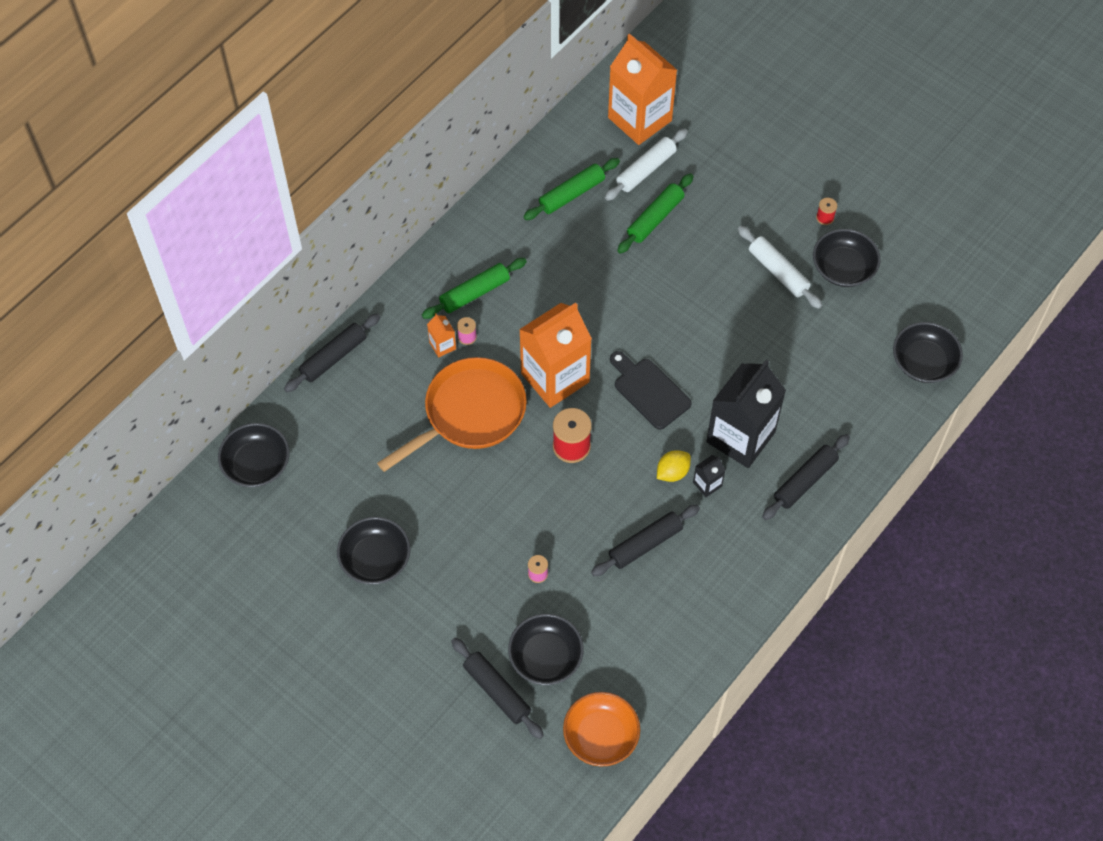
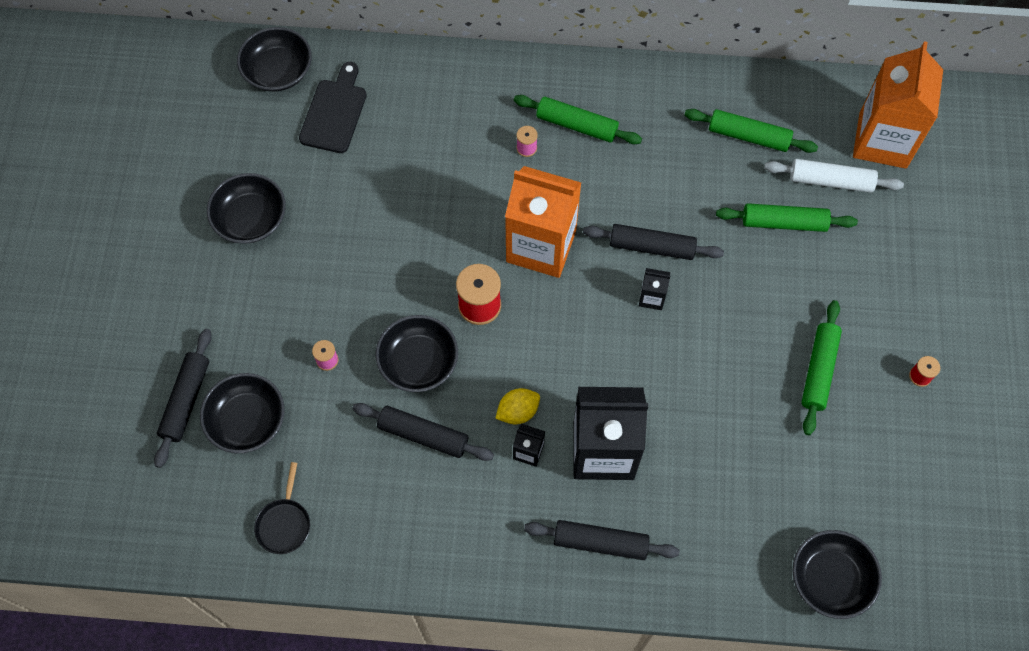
camera: 55 degrees right, 5 degrees up
black rolling pin [284,313,380,392] -> black rolling pin moved to [583,224,724,260]
orange pan [377,357,527,472] -> none
orange carton [427,313,456,358] -> none
orange bowl [563,692,640,766] -> none
black cutting board [610,351,691,430] -> black cutting board moved to [299,62,367,153]
yellow lemon [657,450,691,482] -> yellow lemon turned 45 degrees counterclockwise [495,388,540,424]
white rolling pin [738,226,822,309] -> green rolling pin [801,300,842,435]
black bowl [813,229,880,287] -> black bowl moved to [375,315,458,392]
none -> black pan [254,462,310,554]
none -> black carton [639,268,670,310]

